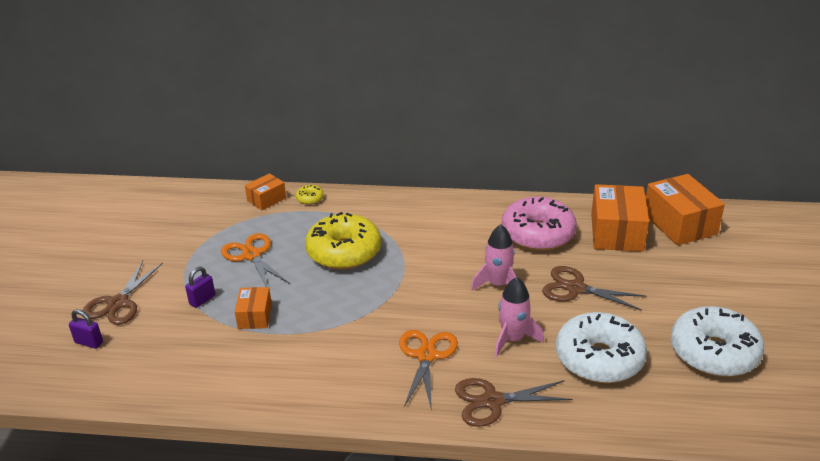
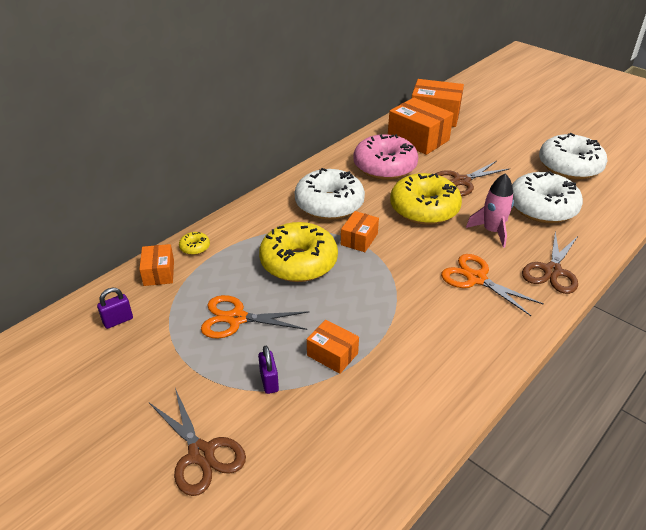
camera: 55 degrees left, 5 degrees up
purple padlock [69,309,103,349] -> purple padlock moved to [97,288,133,329]
pink rocket [471,224,516,291] -> yellow donut [390,173,462,225]
none -> white donut [295,168,365,220]
none -> orange box [341,211,379,252]

